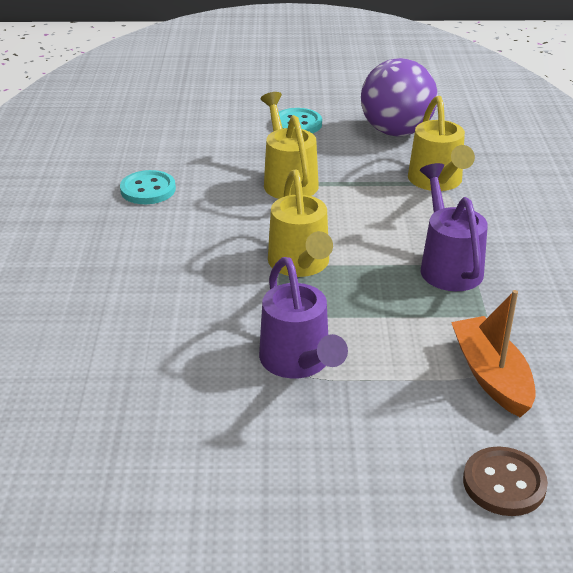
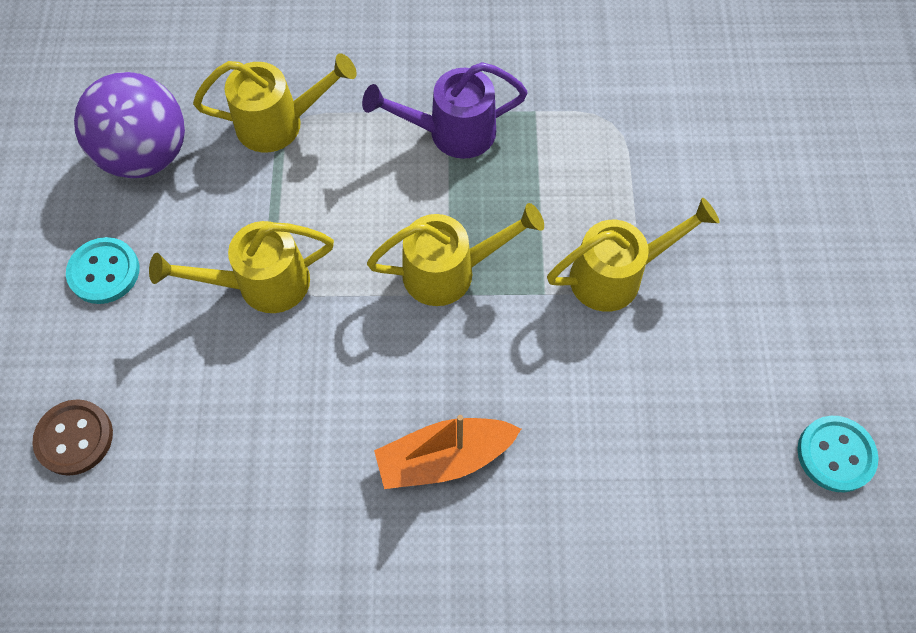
camera: 90 degrees left, 30 degrees up
turquoise button [120,170,176,204] -> turquoise button moved to [797,416,878,492]
purple watering can [259,257,348,378] -> yellow watering can [547,198,719,312]
orange boat [451,290,536,417] -> orange boat moved to [374,415,521,489]
brown button [463,446,548,516] -> brown button moved to [32,399,113,476]

